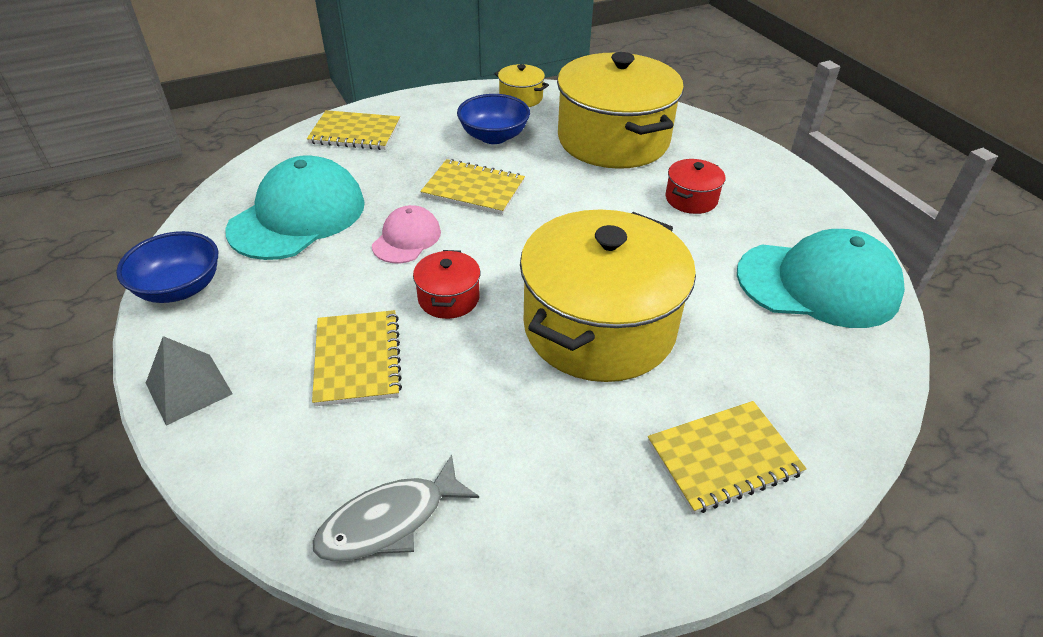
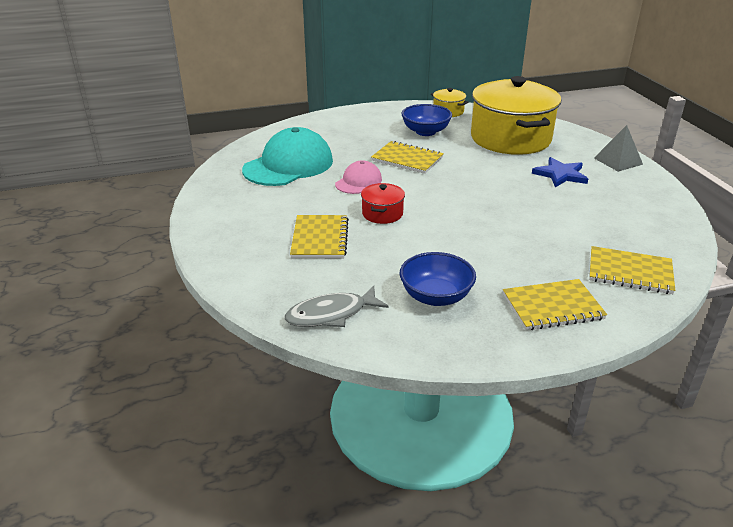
camera: 10 degrees right, 10 degrees down
blue bowl [116,231,218,303] -> blue bowl moved to [400,252,476,306]
grey pyramid [146,336,233,426] -> grey pyramid moved to [594,125,643,172]
yellow notebook [307,110,400,150] -> yellow notebook moved to [589,246,675,294]
yellow pot [520,209,696,382] -> none
red pot [666,159,726,214] -> blue star [532,157,588,187]
turquoise cap [737,229,905,328] -> none

